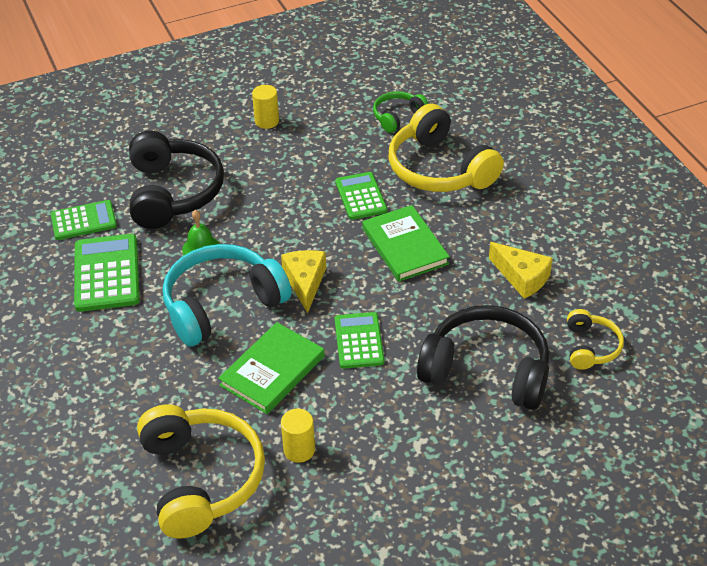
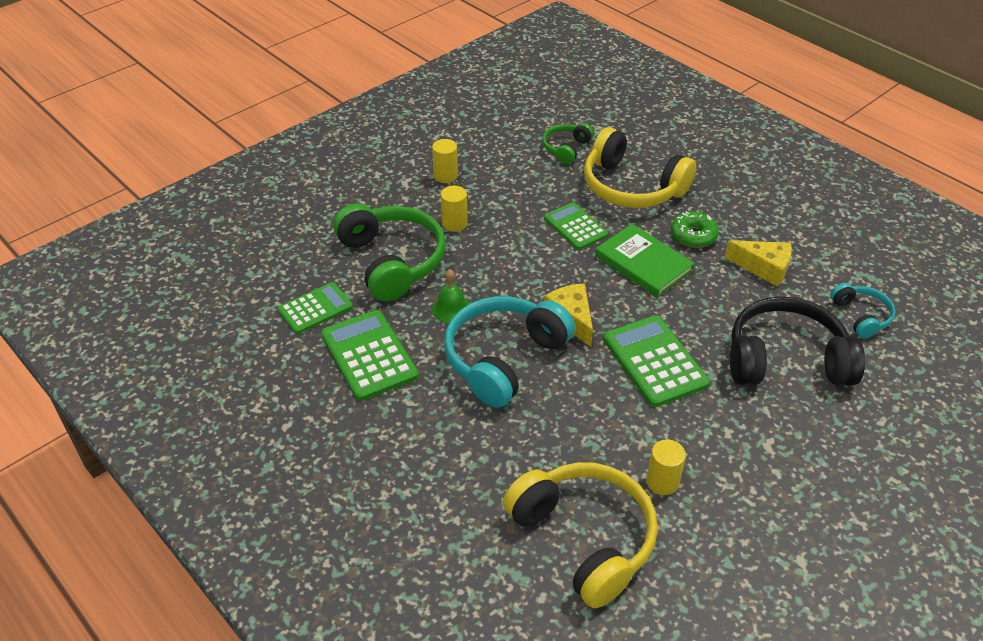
camera: 20 degrees left, 0 degrees up
black headphones [129,131,224,229] -> green headphones [333,203,446,301]
green book [218,322,325,414] -> none
green calculator [335,312,384,369] -> green calculator [603,315,710,407], size x1.50
yellow headphones [567,309,624,370] -> turquoise headphones [830,283,896,338]
none -> yellow cylinder [441,186,468,232]
none -> green donut [671,212,719,248]

